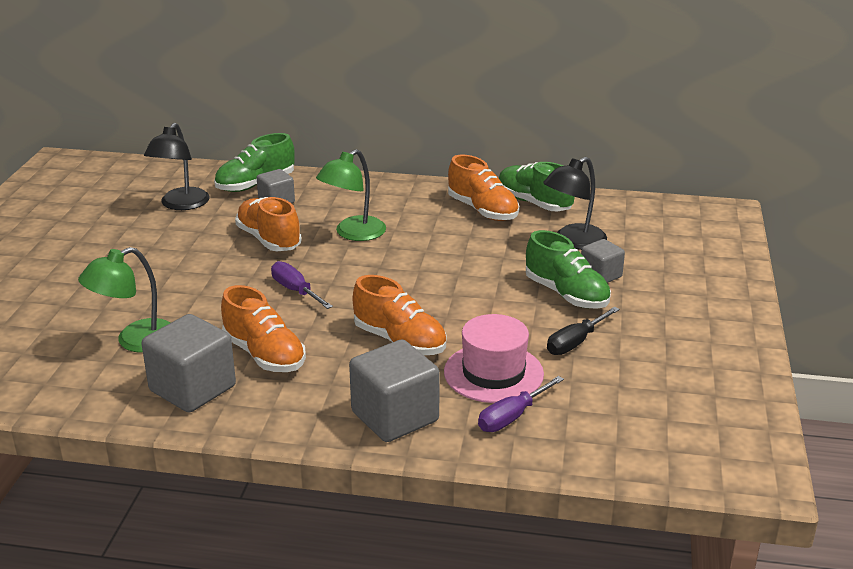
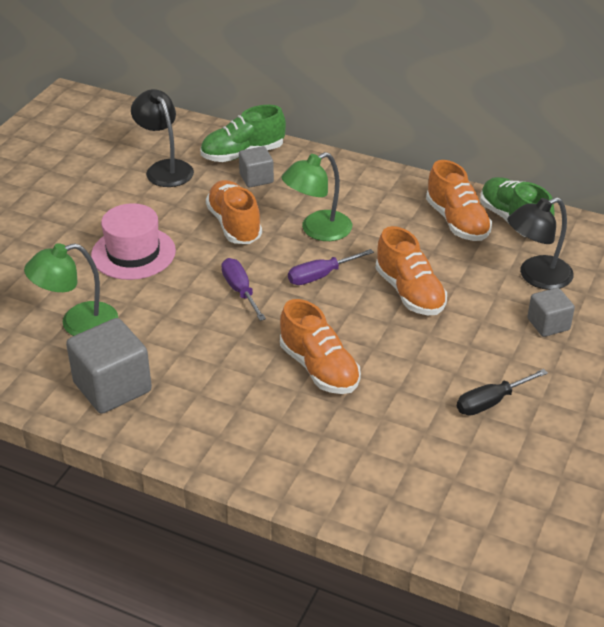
camera: 15 degrees right, 10 degrees up
black lamp [144,123,209,210] -> black lamp turned 120 degrees clockwise [131,89,194,187]
orange shoe [221,285,306,372] -> orange shoe moved to [376,226,447,315]
grey cube [349,339,440,442] -> none
pink hat [444,314,544,403] -> pink hat moved to [91,203,176,280]
purple screwdriver [478,376,564,432] -> purple screwdriver moved to [288,249,374,285]
green shoe [526,230,611,309] -> none

